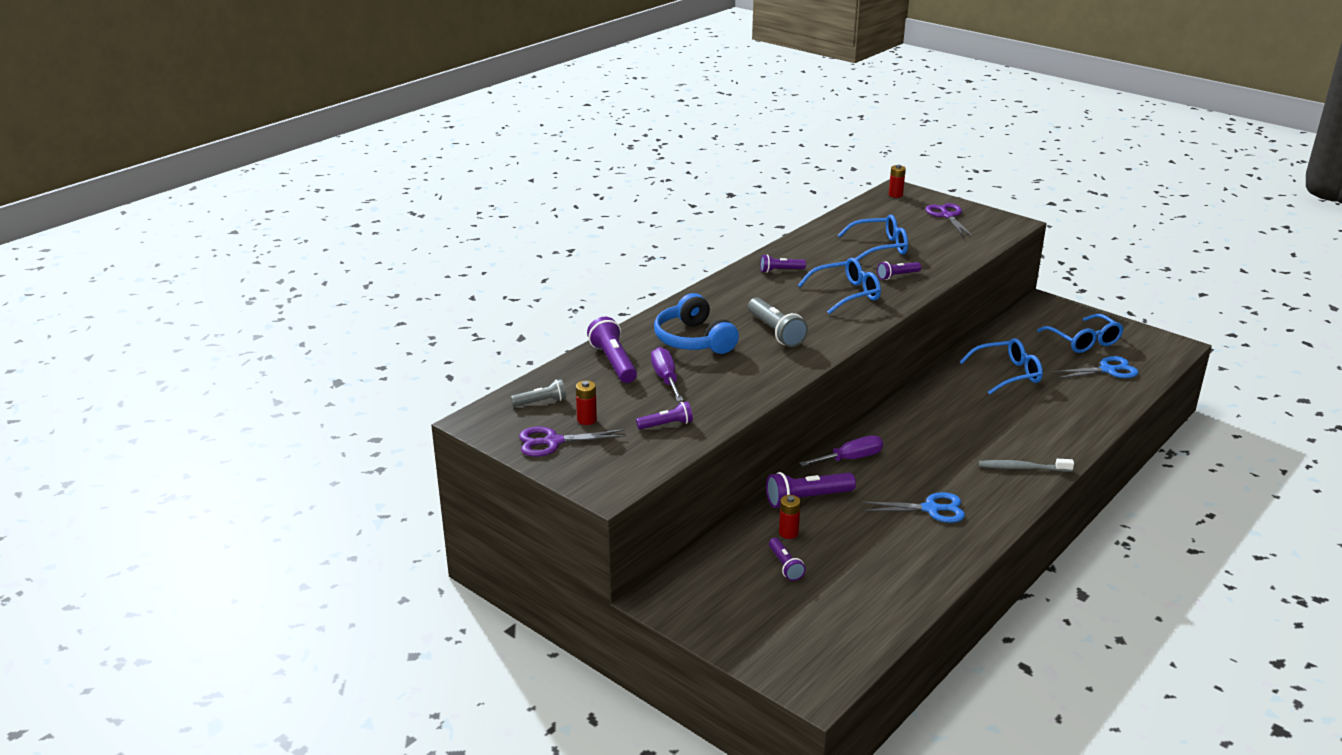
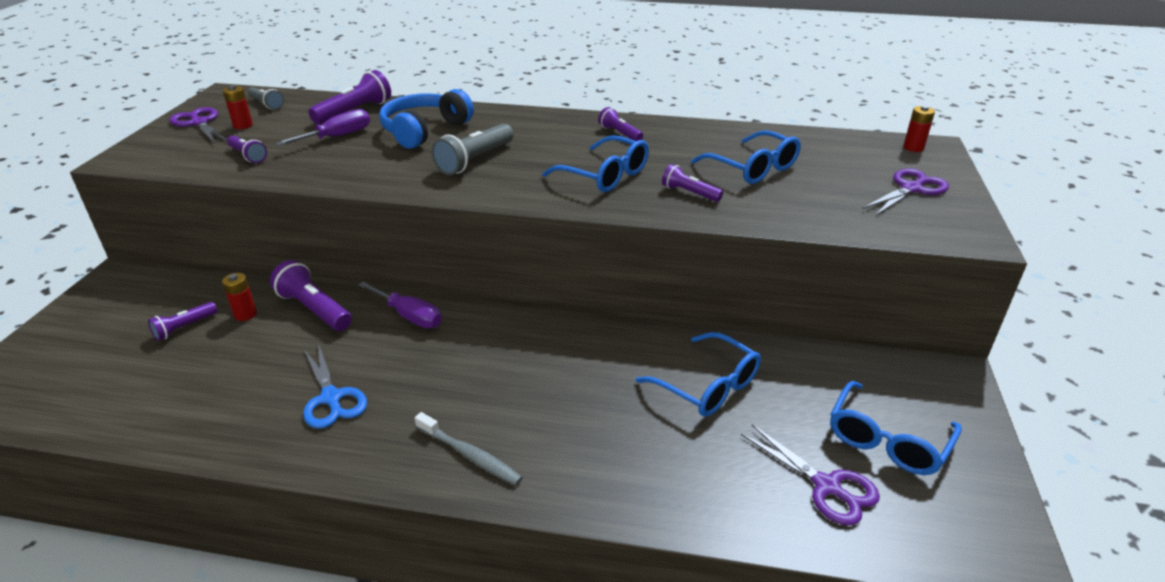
camera: 60 degrees right, 5 degrees up
grey toothbrush [979,459,1074,472] -> grey toothbrush turned 150 degrees clockwise [415,412,523,485]
blue scissors [1052,356,1138,379] -> purple scissors [741,425,880,525]

